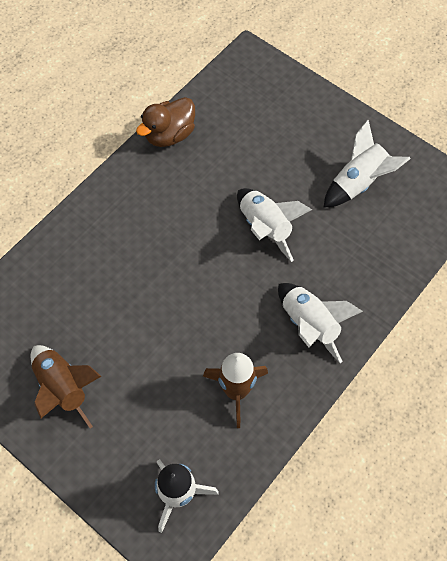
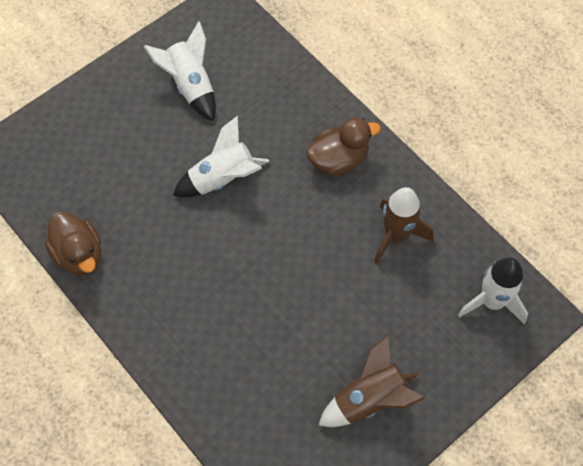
camera: 80 degrees left, 0 degrees up
white rocket [278,283,363,363] -> brown duck [306,117,381,176]

